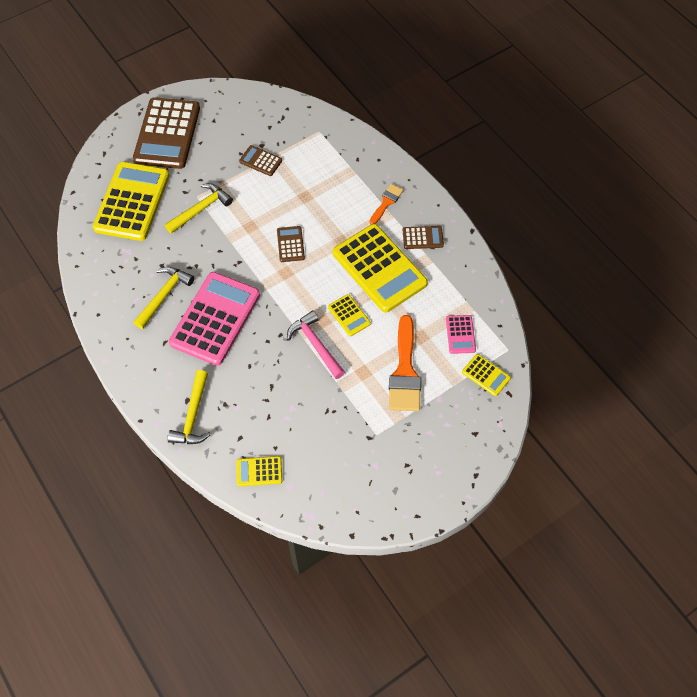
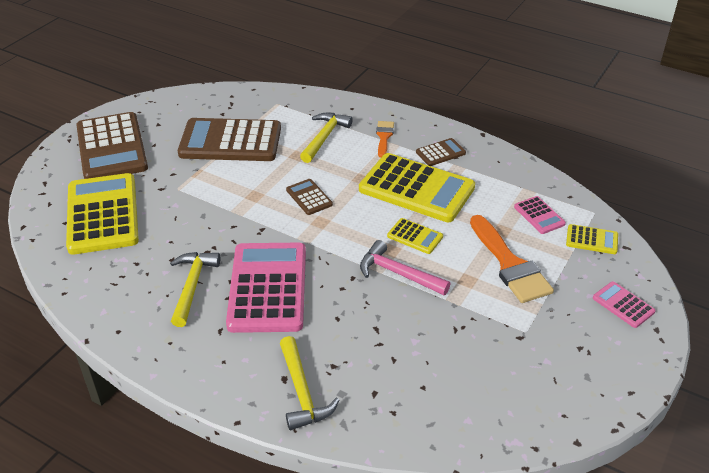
camera: 25 degrees left, 20 degrees down
yellow hammer [165,183,233,234] -> yellow hammer moved to [300,113,353,163]
yellow calculator [236,456,282,486] -> none
brown calculator [239,145,282,176] -> brown calculator [178,118,281,161], size x2.22
none -> pink calculator [593,281,655,328]

